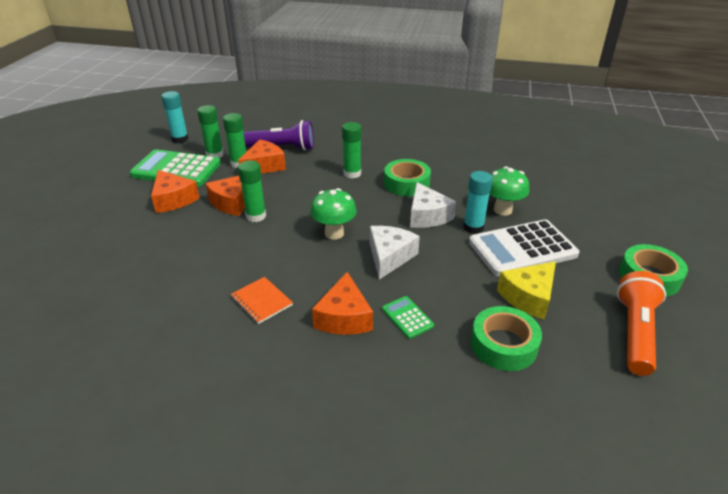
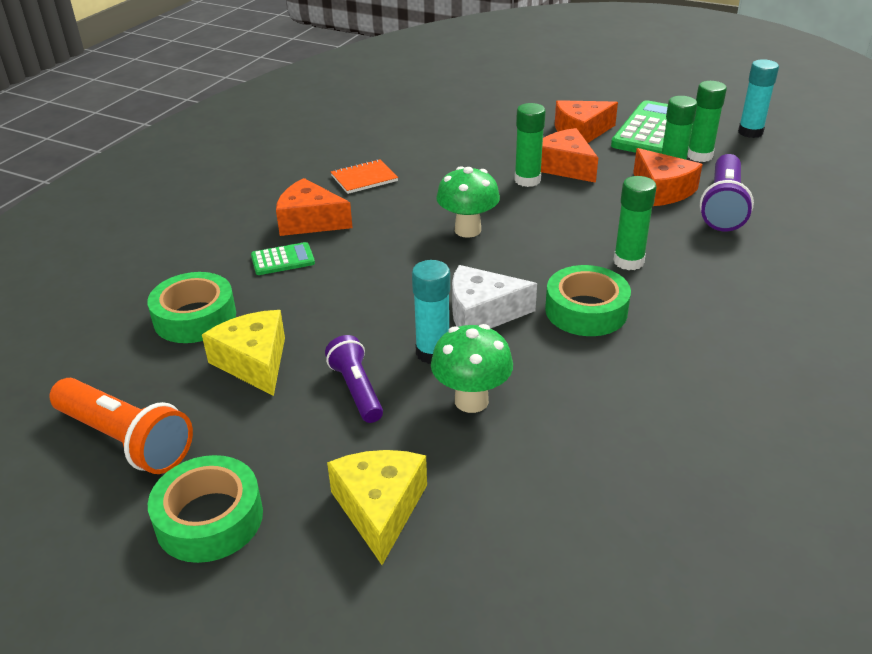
camera: 105 degrees right, 0 degrees up
white cheese [370,226,420,279] -> none
white calculator [469,219,579,276] -> purple flashlight [325,335,383,423]
none -> yellow cheese [327,450,427,565]

